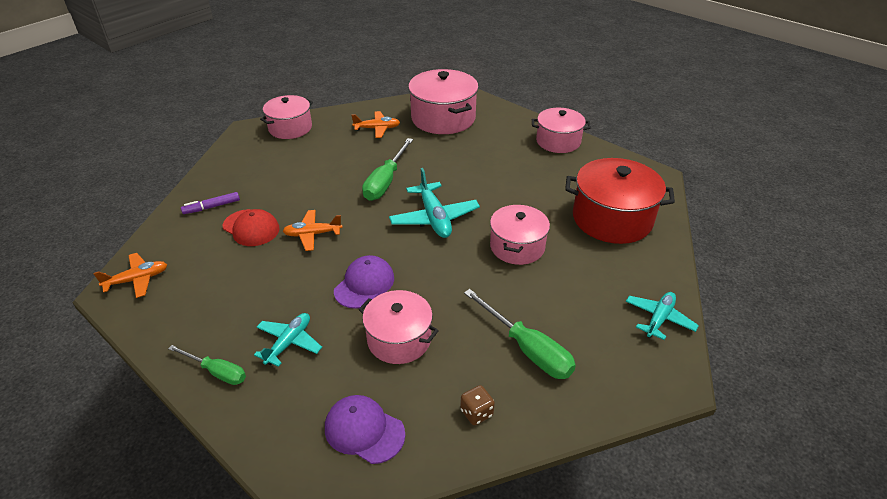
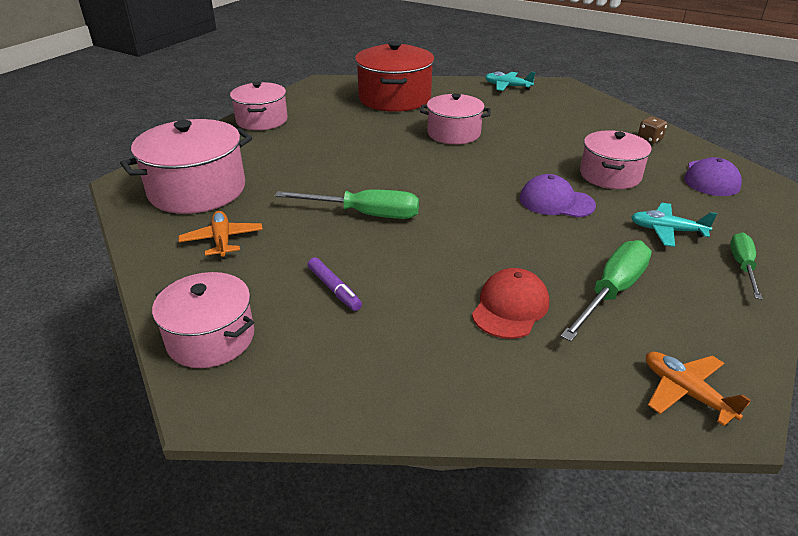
camera: 100 degrees left, 5 degrees down
purple marker [181,192,240,214] -> purple marker moved to [308,257,362,311]
orange plane [283,210,342,251] -> none
turquoise plane [389,168,480,238] -> none
green screwdriver [464,289,576,379] -> green screwdriver moved to [560,240,652,342]

